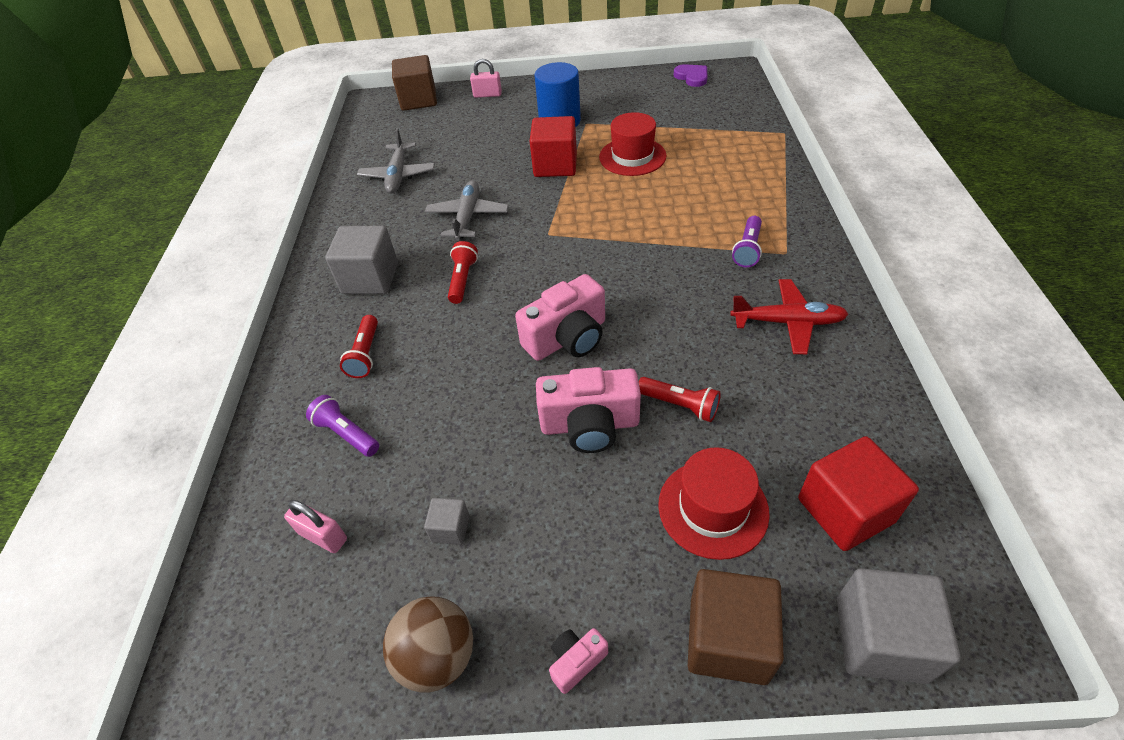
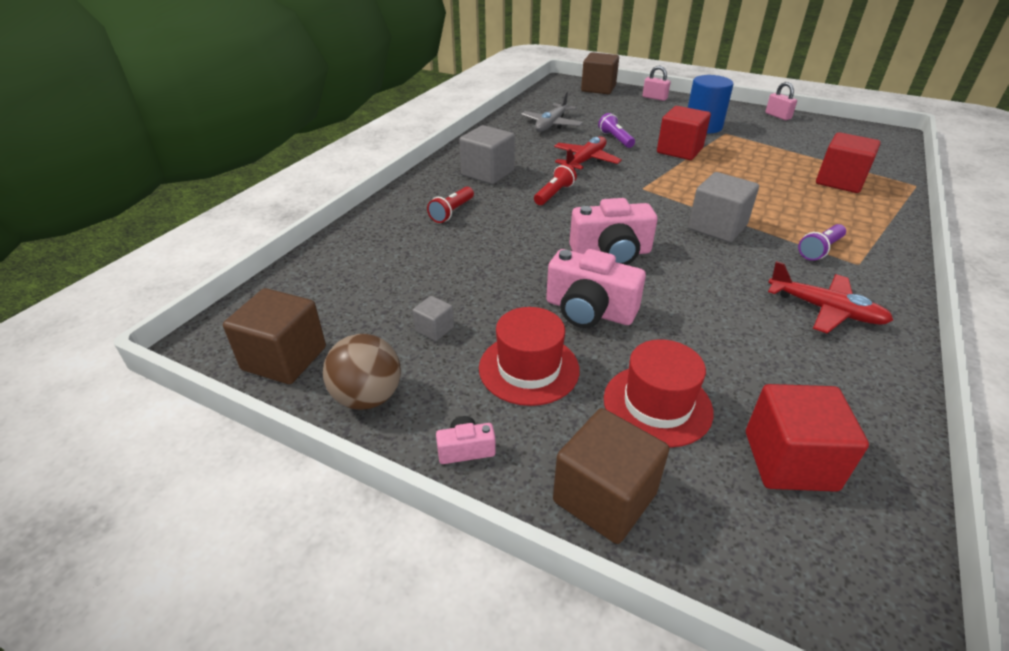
camera: 25 degrees right, 10 degrees down
pink padlock [284,500,347,553] -> pink padlock moved to [765,82,797,120]
purple flashlight [306,395,379,457] -> purple flashlight moved to [598,113,635,148]
grey plane [425,180,509,241] -> red plane [554,136,622,170]
red hat [599,112,666,176] -> red hat moved to [479,307,580,406]
red flashlight [639,377,721,422] -> none
purple heart [674,64,708,87] -> none
grey cube [837,568,960,684] -> grey cube moved to [688,172,759,243]
none -> brown cube [223,288,326,384]
none -> red cube [816,132,881,193]

